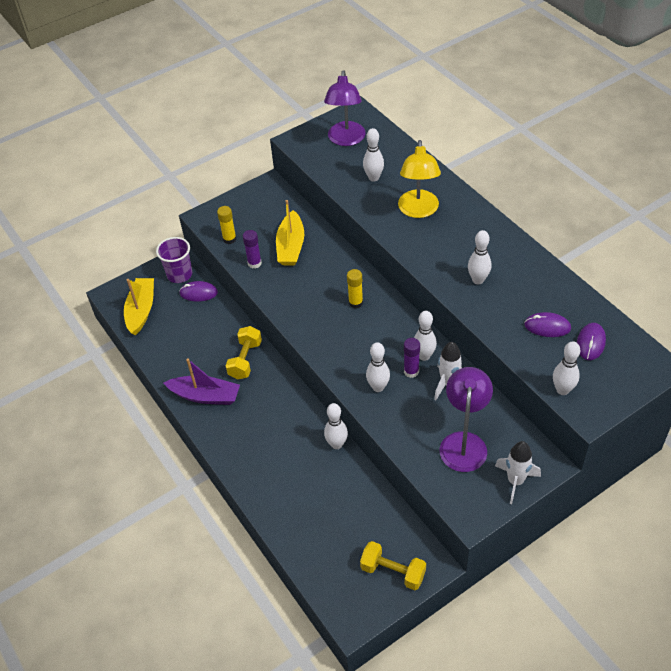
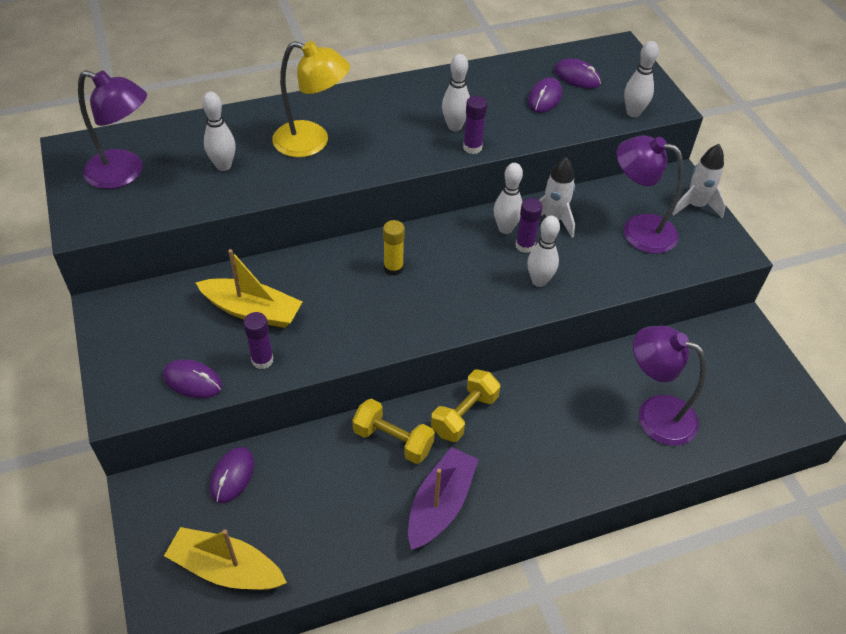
camera: 80 degrees left, 0 degrees up
purple cup [156,237,192,283] -> none
yellow glue stick [217,206,236,244] -> purple mouse [163,359,222,398]
white bowling pin [324,403,348,449] -> none
yellow dumbbell [360,541,426,590] -> yellow dumbbell moved to [431,369,500,442]
none -> purple glue stick [463,96,487,154]
none -> purple lamp [633,326,706,446]

